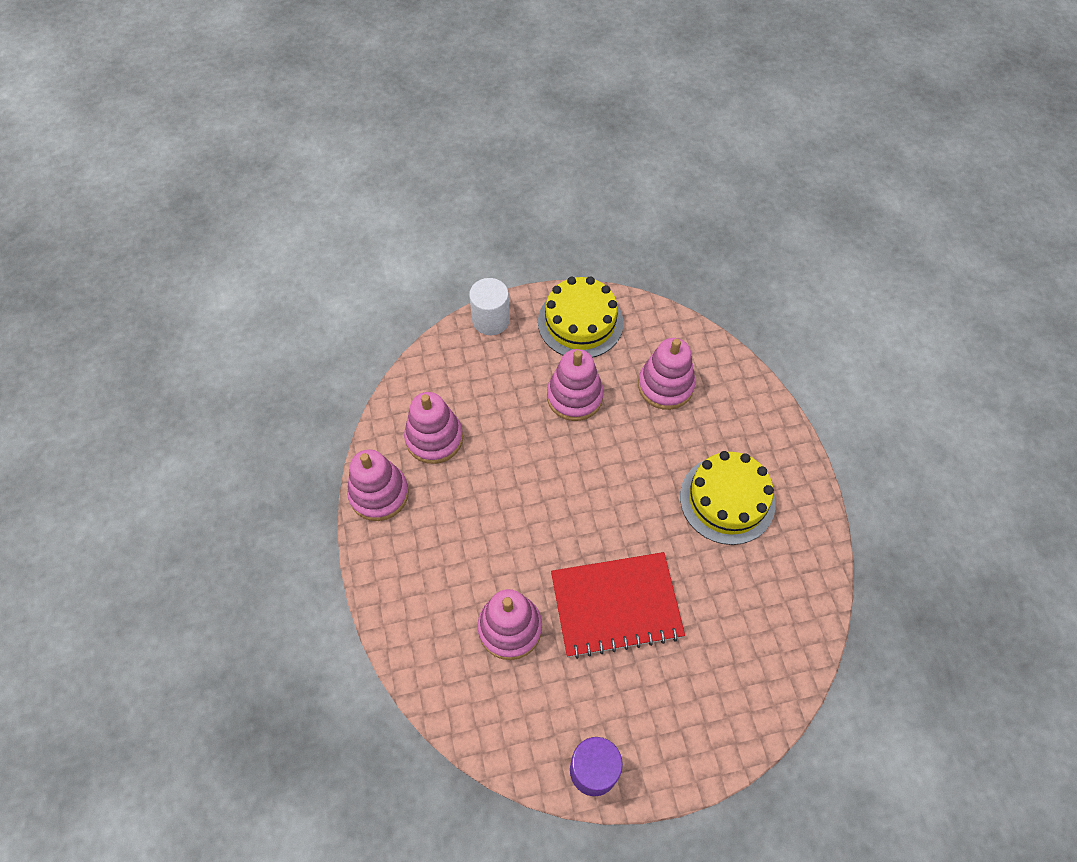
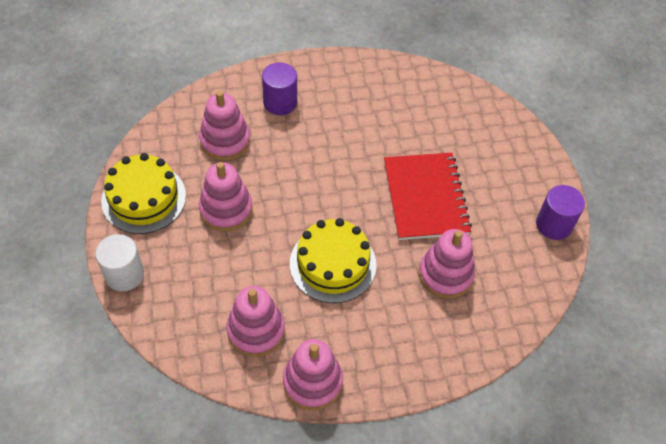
camera: 90 degrees left, 5 degrees down
yellow cake [680,451,776,545] -> yellow cake moved to [290,218,377,303]
none -> purple cylinder [262,62,297,115]

